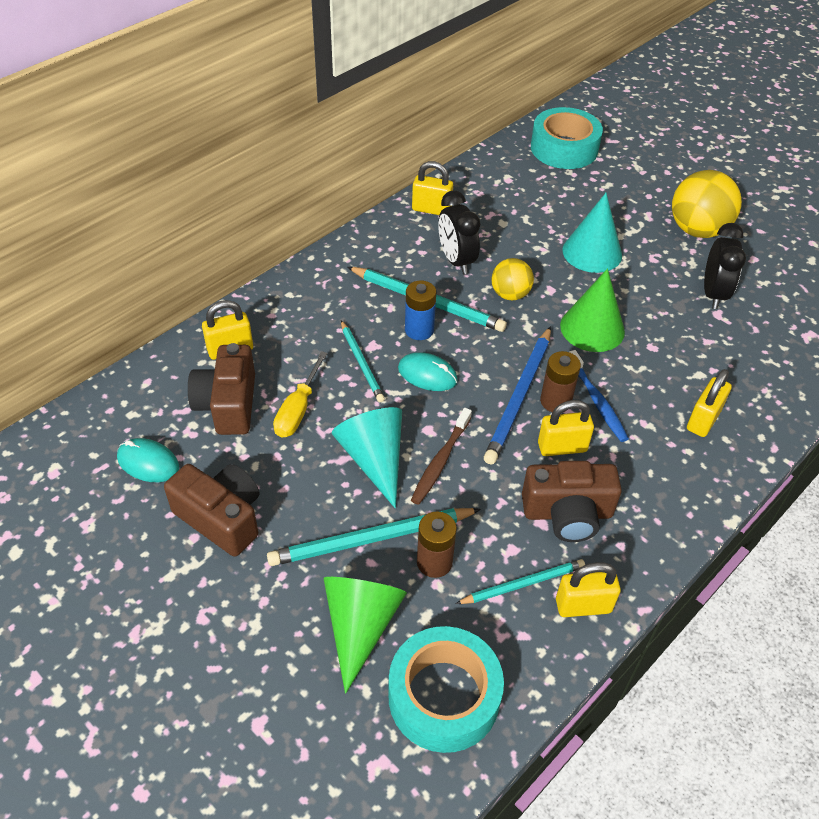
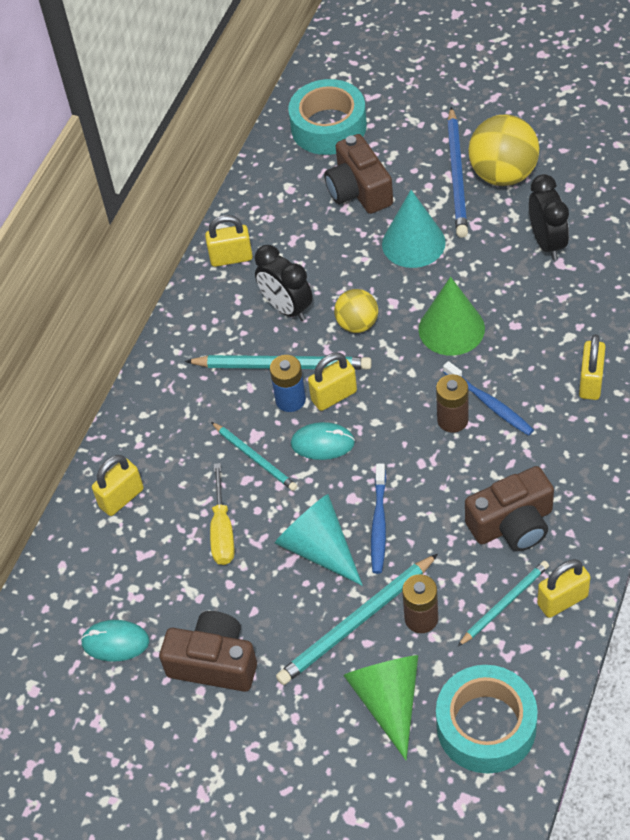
camera: 15 degrees left, 5 degrees up
brown camera [188,343,255,435] -> brown camera moved to [324,134,393,214]
brown toothbrush [411,408,472,505] -> blue toothbrush [371,464,386,574]
blue pencil [484,326,551,464] -> blue pencil moved to [447,107,468,238]
yellow padlock [538,400,594,456] -> yellow padlock moved to [308,353,357,411]

